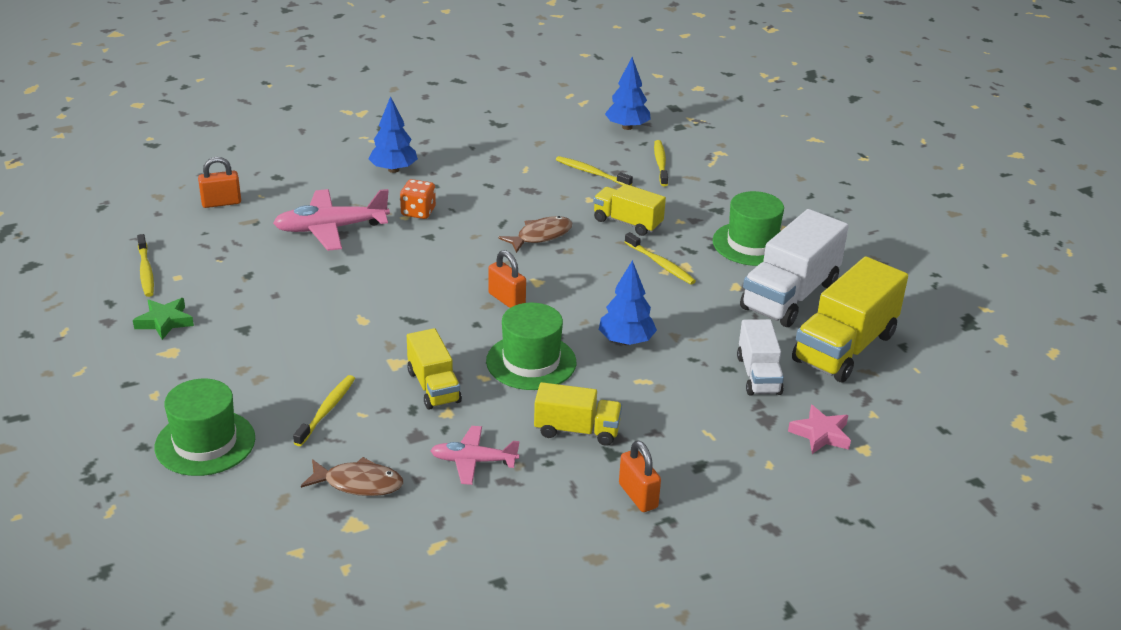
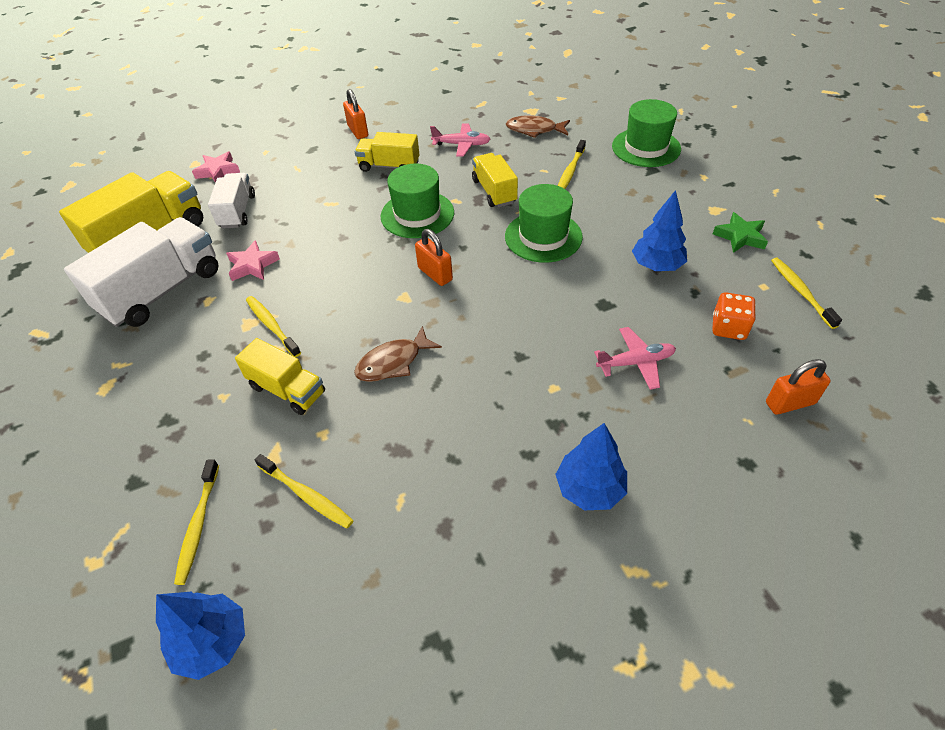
camera: 175 degrees left, 15 degrees up
pink plane [273,189,390,251] -> pink plane [594,327,676,390], size x0.62
orange dice [400,179,436,219] -> orange dice moved to [712,292,756,340]
blue tree [599,260,657,345] -> blue tree moved to [632,190,687,271]
green hat [712,191,784,266] -> green hat moved to [505,184,583,263]
none -> pink star [226,240,280,281]

